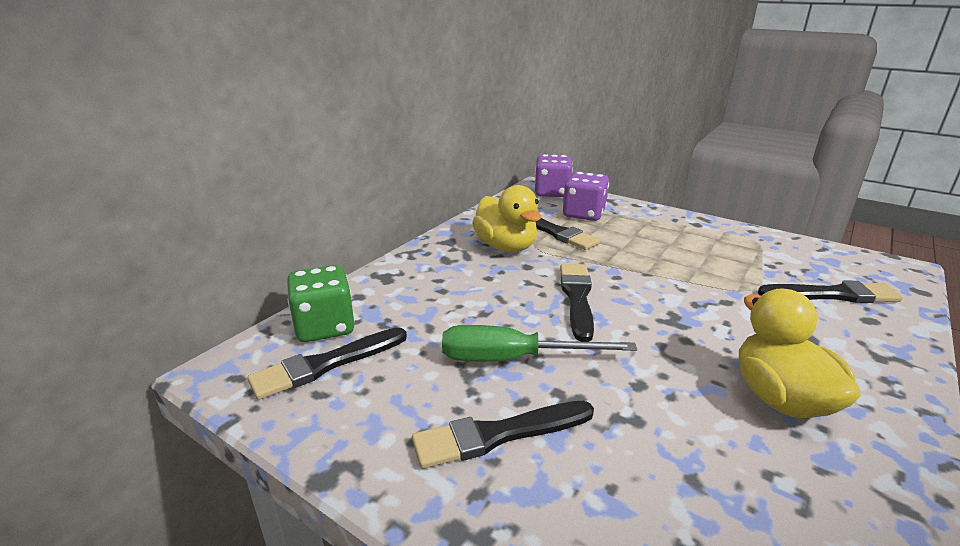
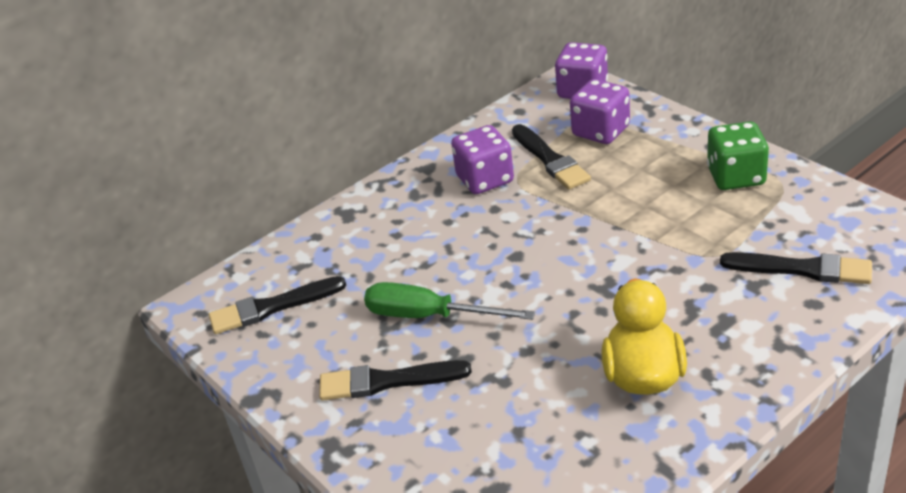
camera: 20 degrees right, 10 degrees up
green dice [287,265,355,342] -> green dice moved to [707,121,769,190]
yellow duck [472,185,541,252] -> purple dice [451,125,514,194]
black brush [560,264,594,342] -> none

